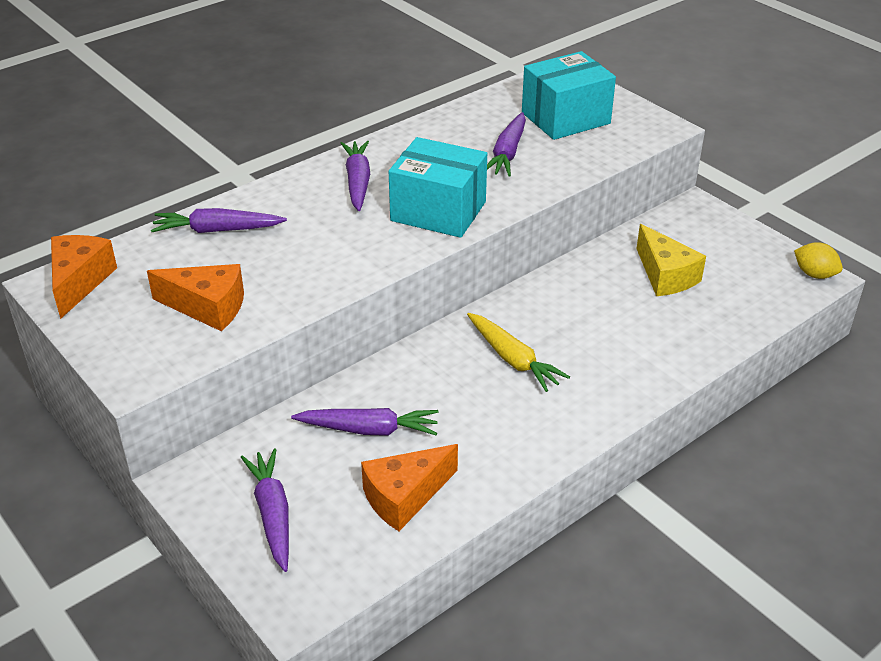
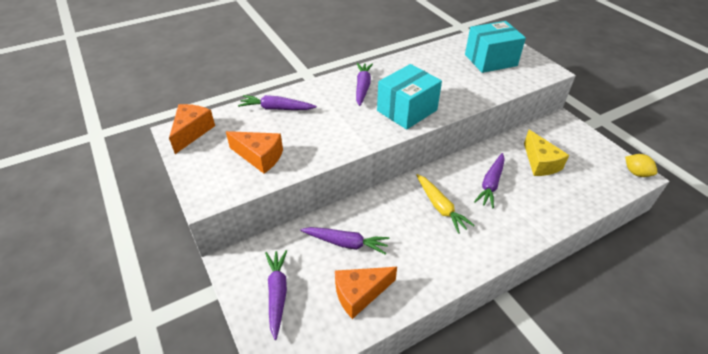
camera: 10 degrees right, 5 degrees up
turquoise box [389,137,487,238] -> turquoise box turned 75 degrees counterclockwise [377,64,442,130]
purple carrot [487,112,526,177] -> purple carrot moved to [474,153,505,208]

